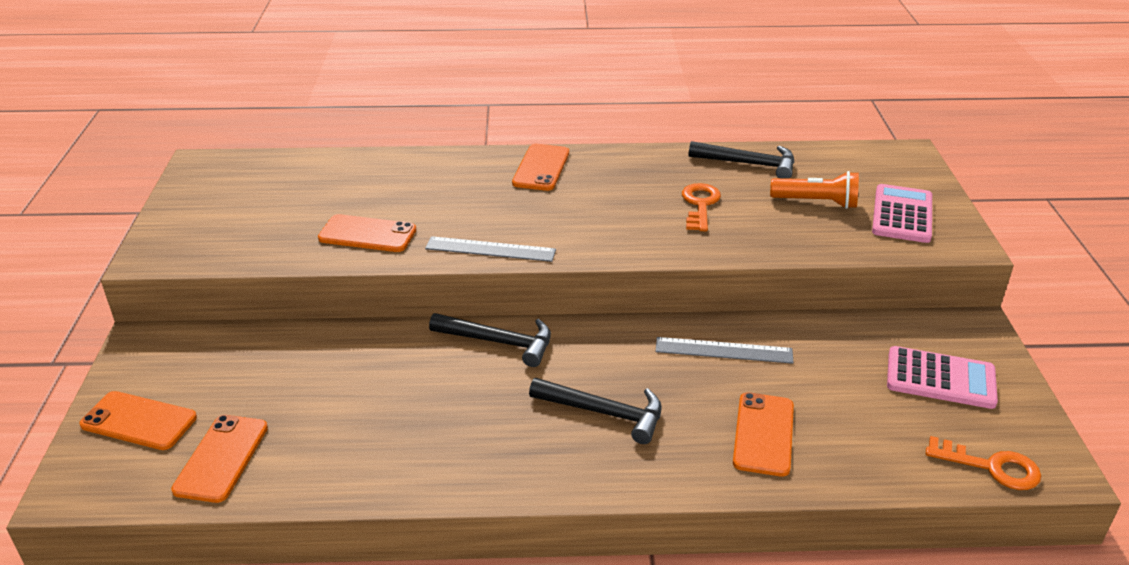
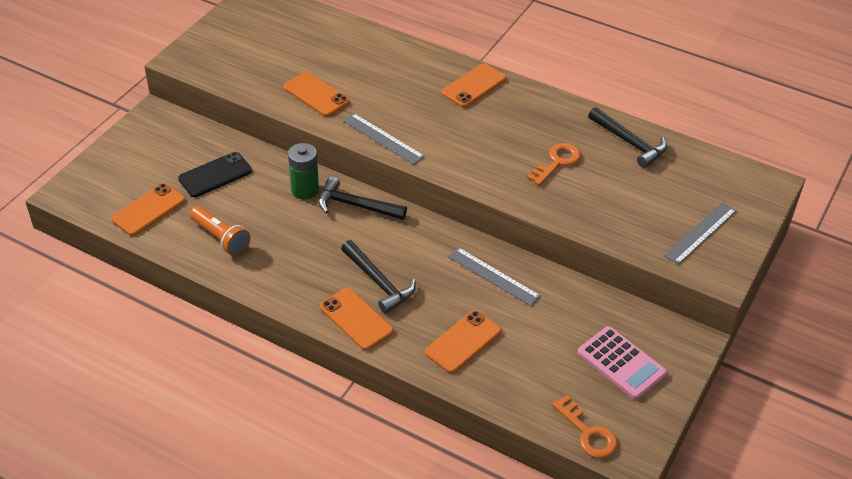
camera: 30 degrees right, 10 degrees up
orange phone [79,391,197,450] -> orange phone moved to [320,288,394,351]
black hammer [429,313,551,367] -> black hammer turned 150 degrees clockwise [318,176,407,220]
orange flashlight [770,171,859,209] -> orange flashlight moved to [190,206,250,256]
pink calculator [872,184,932,243] -> grey ruler [664,202,737,265]
none -> black phone [178,152,252,197]
none -> green battery [288,143,319,199]

